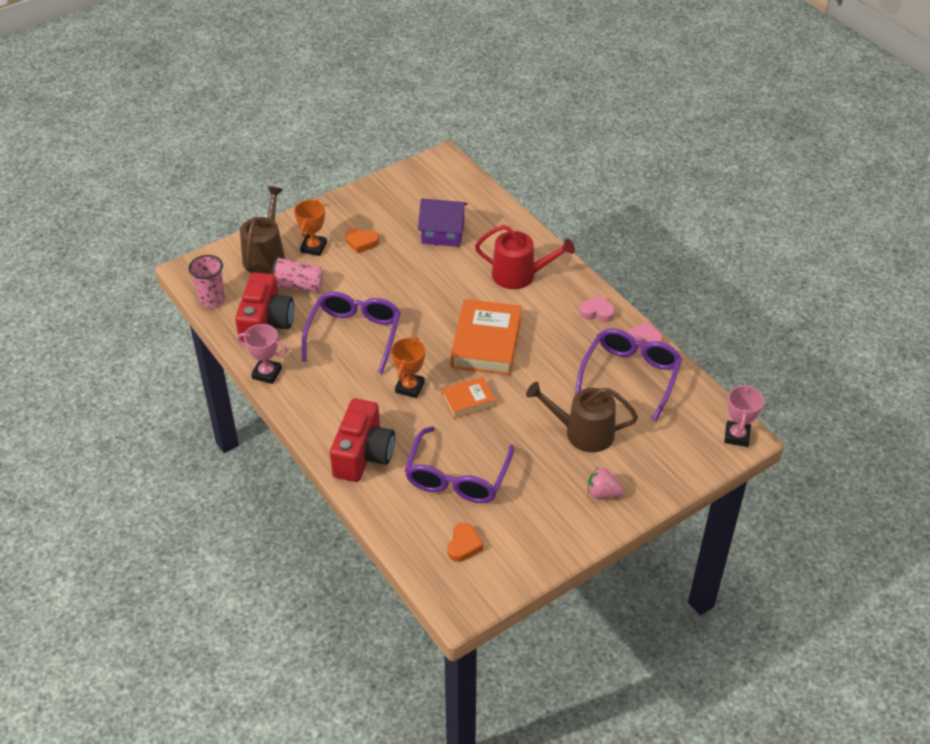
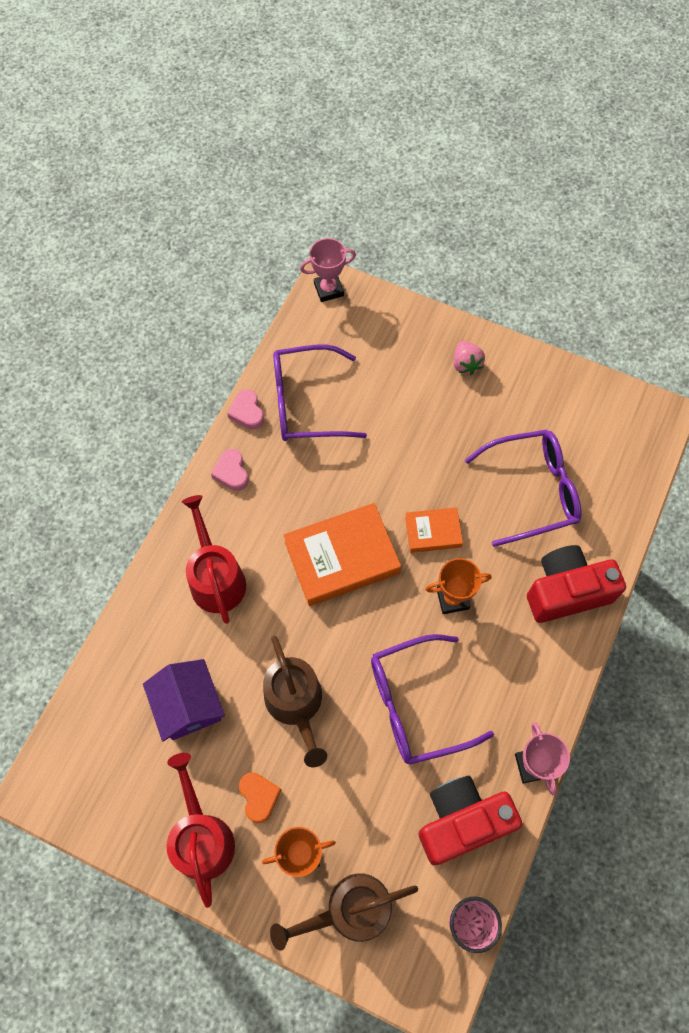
camera: 120 degrees left, 20 degrees up
pink cup [272,256,323,292] -> none
orange book [442,377,495,419] -> orange book turned 45 degrees counterclockwise [405,507,463,553]
orange heart [448,523,483,562] -> none
brown watering can [526,382,638,453] -> brown watering can moved to [263,636,327,767]
none -> red watering can [166,753,235,908]

